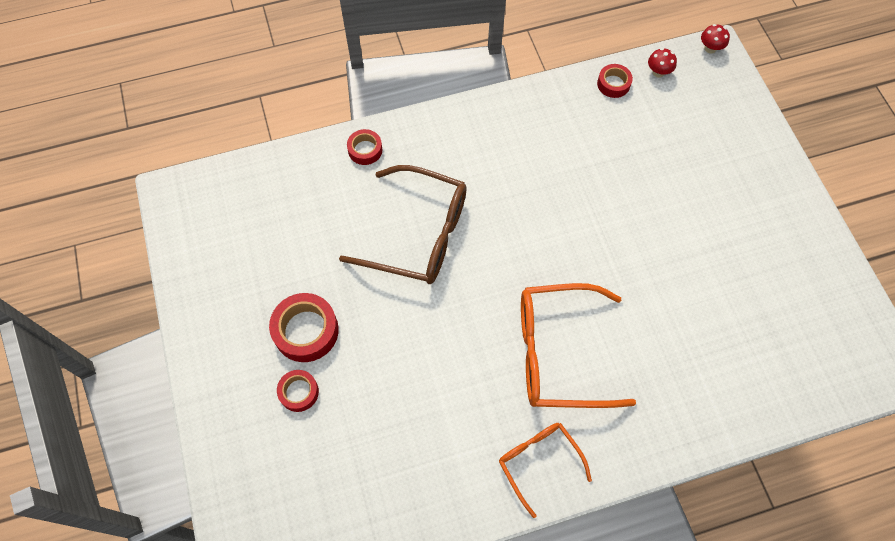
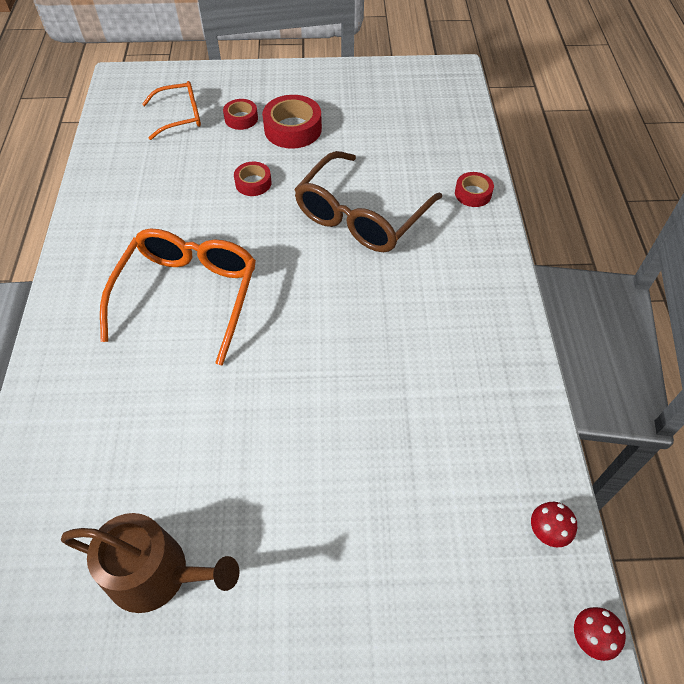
camera: 105 degrees right, 10 degrees down
orange glasses [499,423,592,518] -> orange glasses moved to [142,81,201,140]
red tape [597,64,633,98] -> red tape moved to [234,162,272,196]
none -> brown watering can [61,513,239,613]

